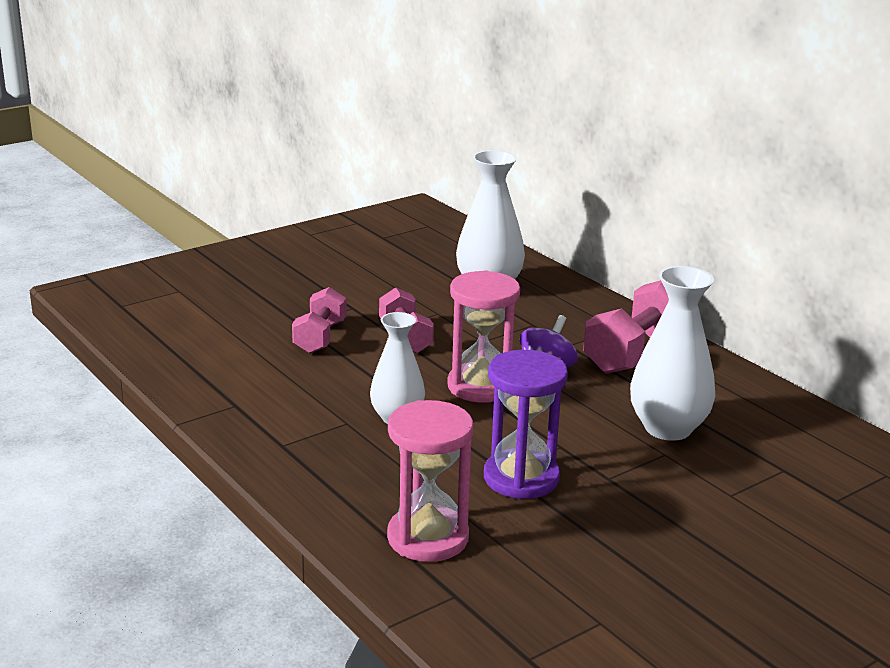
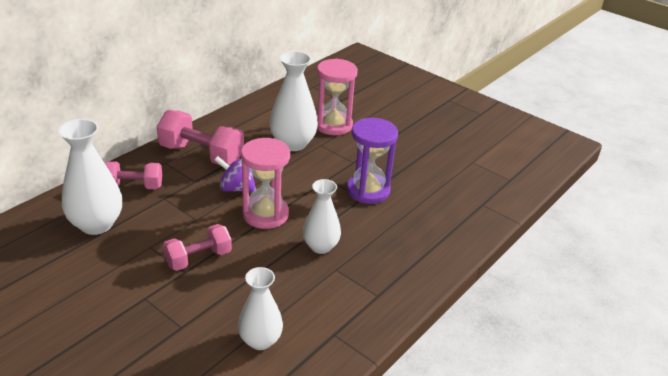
camera: 105 degrees left, 10 degrees up
pink dumbbell [292,287,347,353] -> pink dumbbell moved to [105,161,162,189]
pink hourglass [387,400,473,562] -> pink hourglass moved to [317,58,358,135]
none -> white vase [238,267,283,350]

